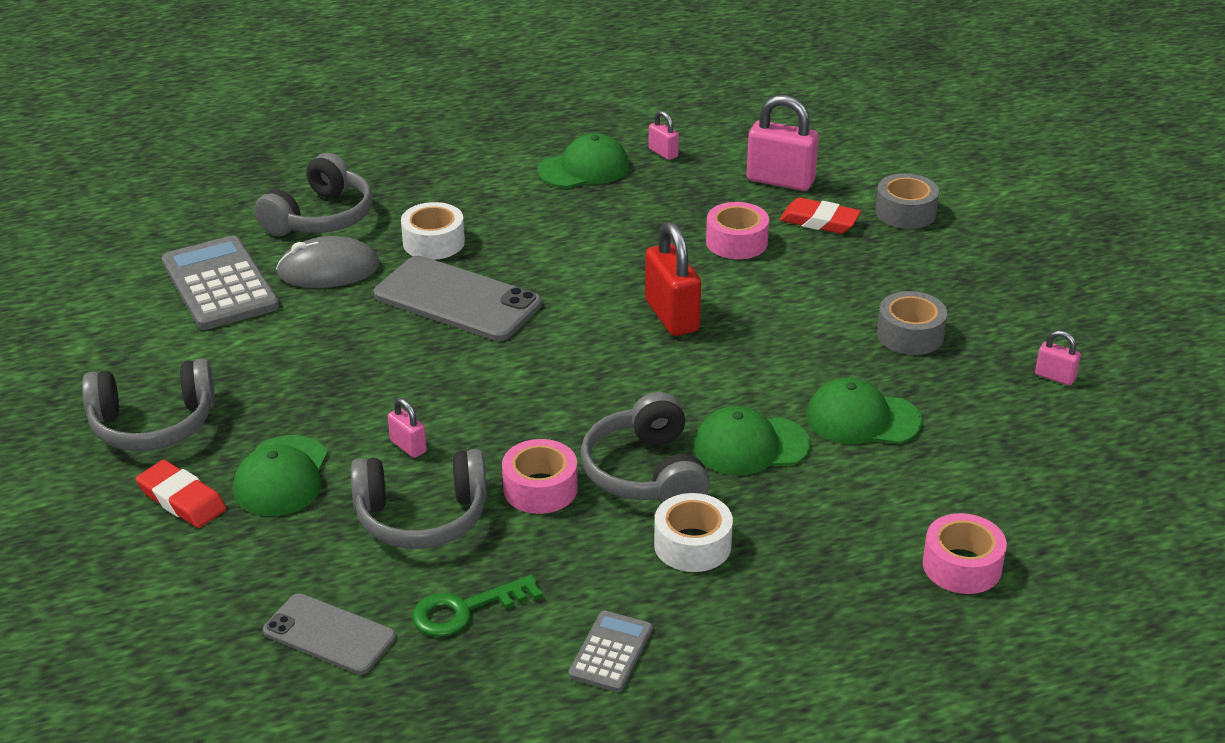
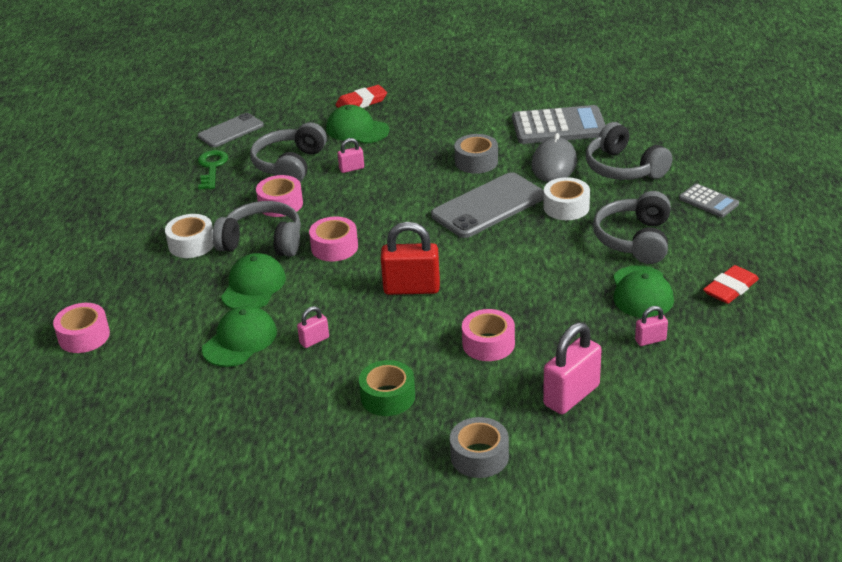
camera: 115 degrees right, 0 degrees up
grey headphones [82,359,215,451] -> grey headphones moved to [593,191,671,264]
grey calculator [568,611,653,692] -> grey calculator moved to [679,184,739,217]
red eraser [780,198,861,234] -> red eraser moved to [703,265,759,304]
grey tape [877,291,947,355] -> grey tape moved to [454,134,498,174]
pink padlock [1035,330,1081,385] -> pink padlock moved to [297,306,329,348]
none -> pink tape [309,216,358,262]
none -> green tape [359,360,415,416]

